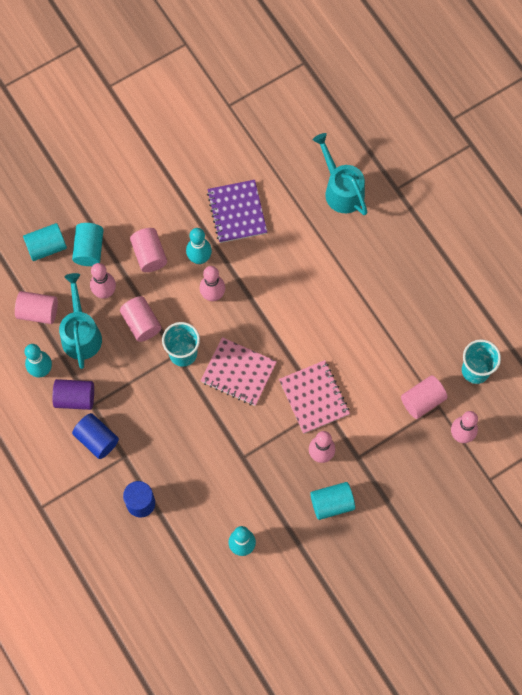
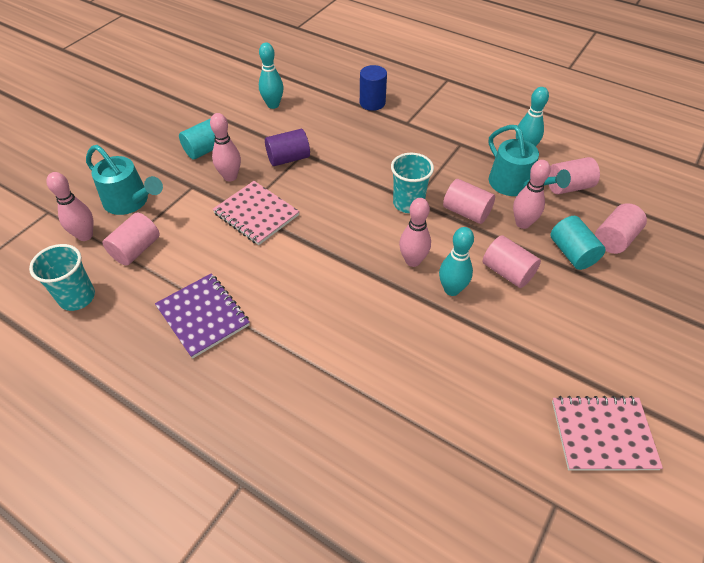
camera: 155 degrees right, 20 degrees down
turquoise cylinder [23,223,67,261] -> pink cylinder [595,203,647,254]
purple cylinder [52,379,94,410] -> purple cylinder moved to [265,129,310,166]
blue cylinder [72,413,119,459] -> none
pink notebook [200,337,277,406] -> pink notebook moved to [552,396,663,470]
purple notebook [207,180,267,243] -> purple notebook moved to [155,273,250,359]
turquoise watering can [312,133,367,215] -> turquoise watering can moved to [86,145,163,215]

